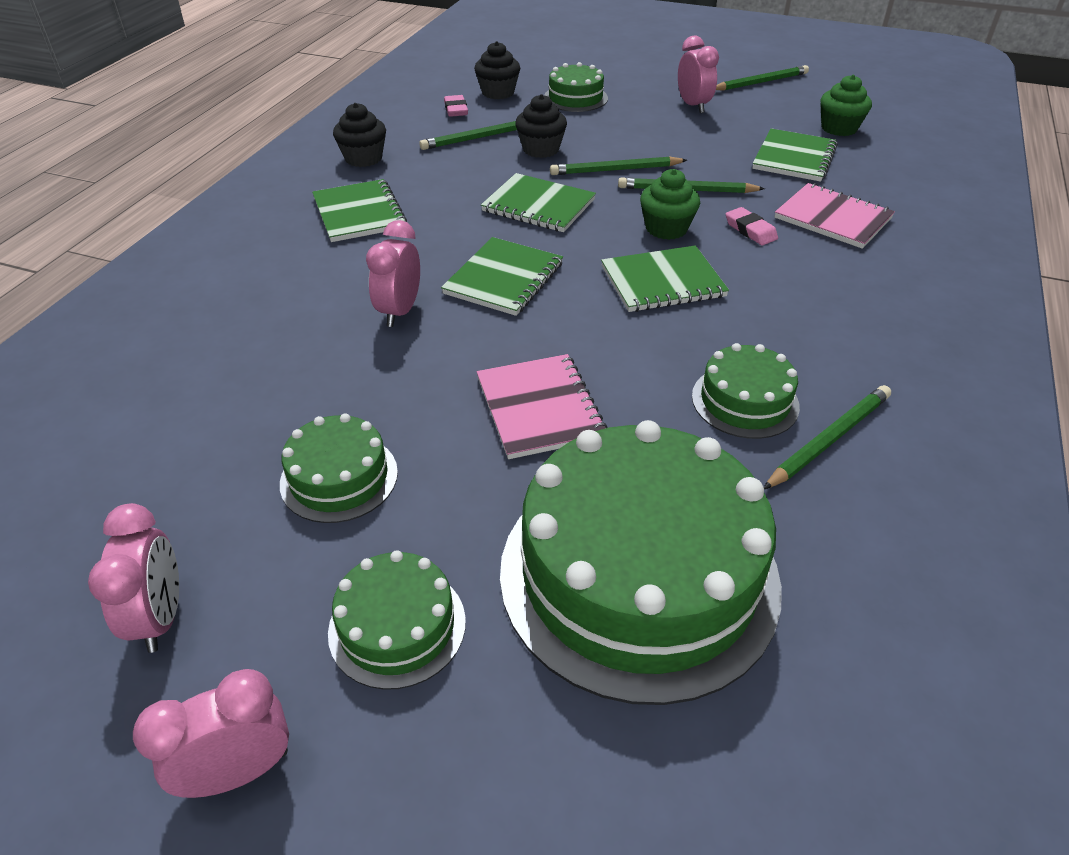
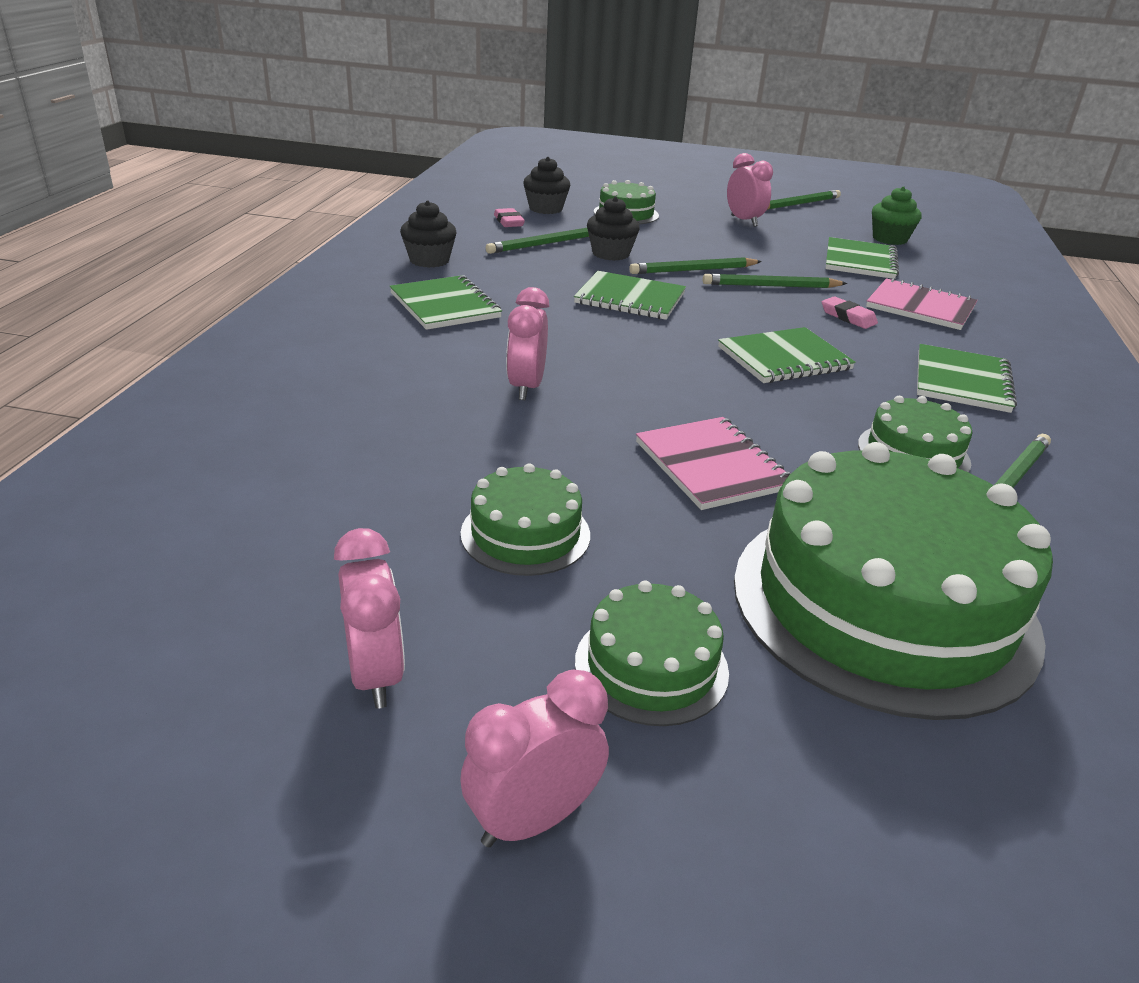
camera: 10 degrees left, 10 degrees down
green notebook [441,237,563,316] -> green notebook moved to [917,344,1017,413]
green cupcake [640,169,700,240] -> none

